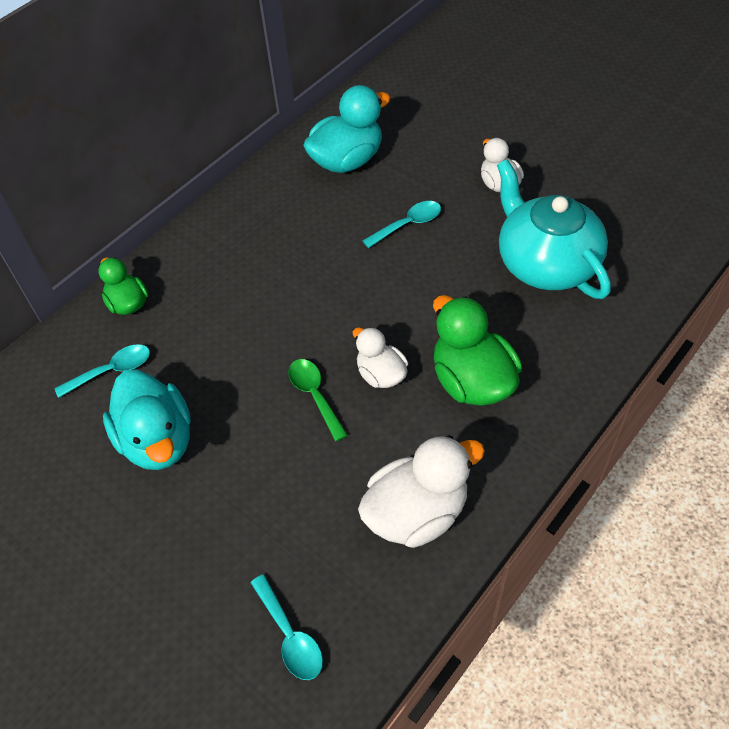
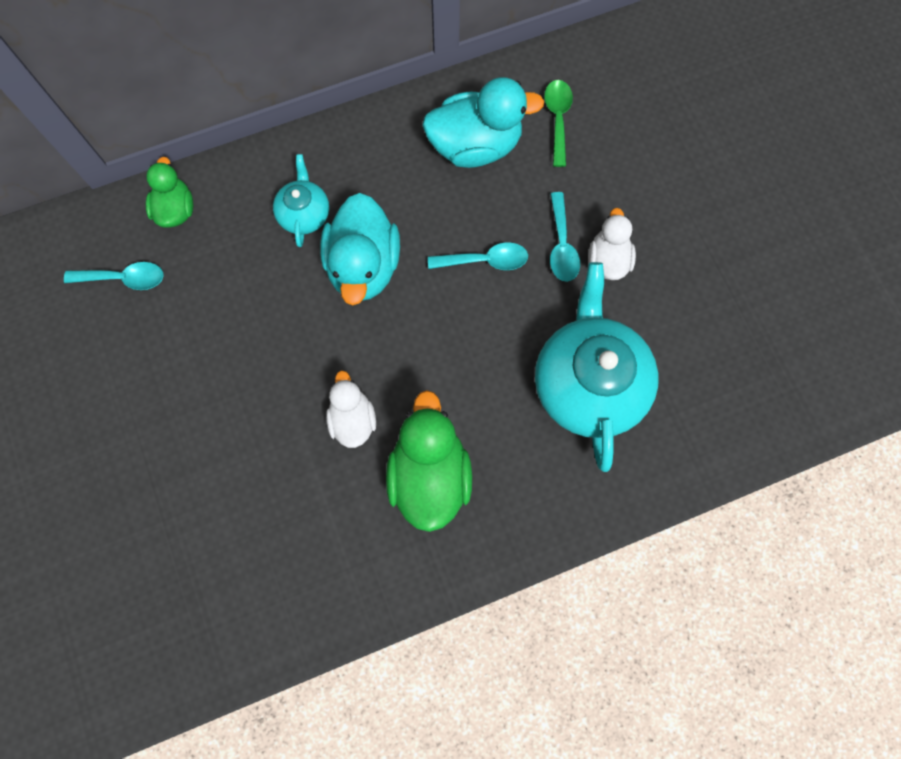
camera: 25 degrees right, 20 degrees up
turquoise duck [103,369,191,470] -> turquoise duck moved to [320,193,400,305]
turquoise spoon [250,574,323,680] -> turquoise spoon moved to [550,192,580,282]
green spoon [288,359,348,441] -> green spoon moved to [544,80,573,167]
white duck [358,435,485,548] -> none
none -> turquoise teapot [273,154,329,247]

